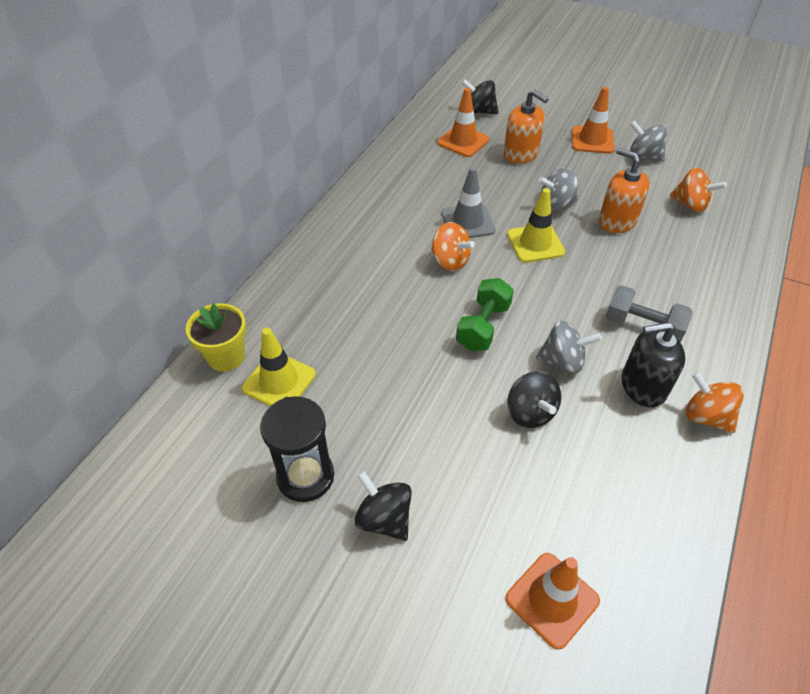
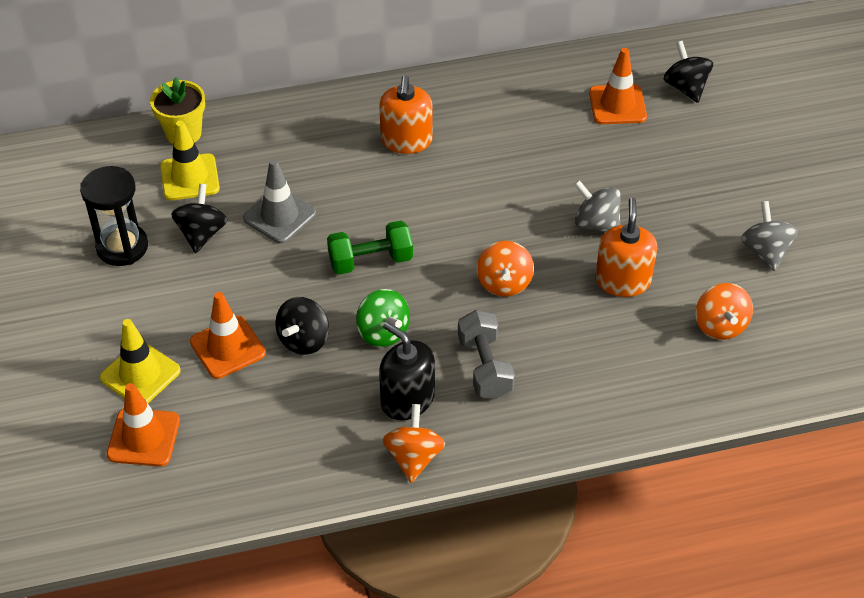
camera: 50 degrees right, 0 degrees up
black spinning top [354,471,412,541] -> black spinning top moved to [171,184,227,253]
orange spinning top [431,222,475,271] -> orange spinning top moved to [477,241,534,297]
grey traffic cone [441,167,496,238] -> grey traffic cone moved to [243,159,316,244]
orange soap dispenser [504,89,548,163] -> orange soap dispenser moved to [379,75,433,154]
yellow traffic cone [507,188,565,263] -> yellow traffic cone moved to [100,319,181,403]
grey spinning top [536,321,602,373] -> green spinning top [356,289,410,347]
orange traffic cone [572,87,614,154] -> orange traffic cone moved to [190,292,266,379]

